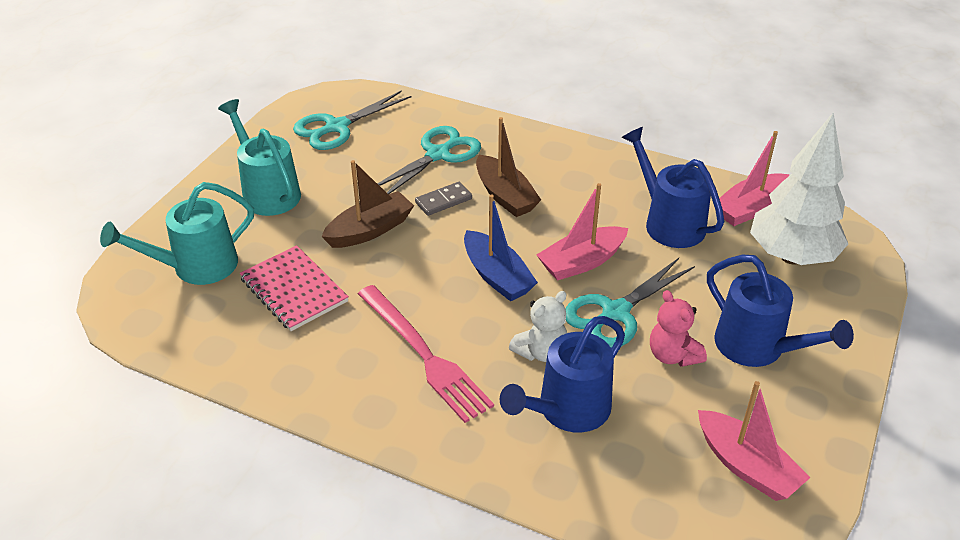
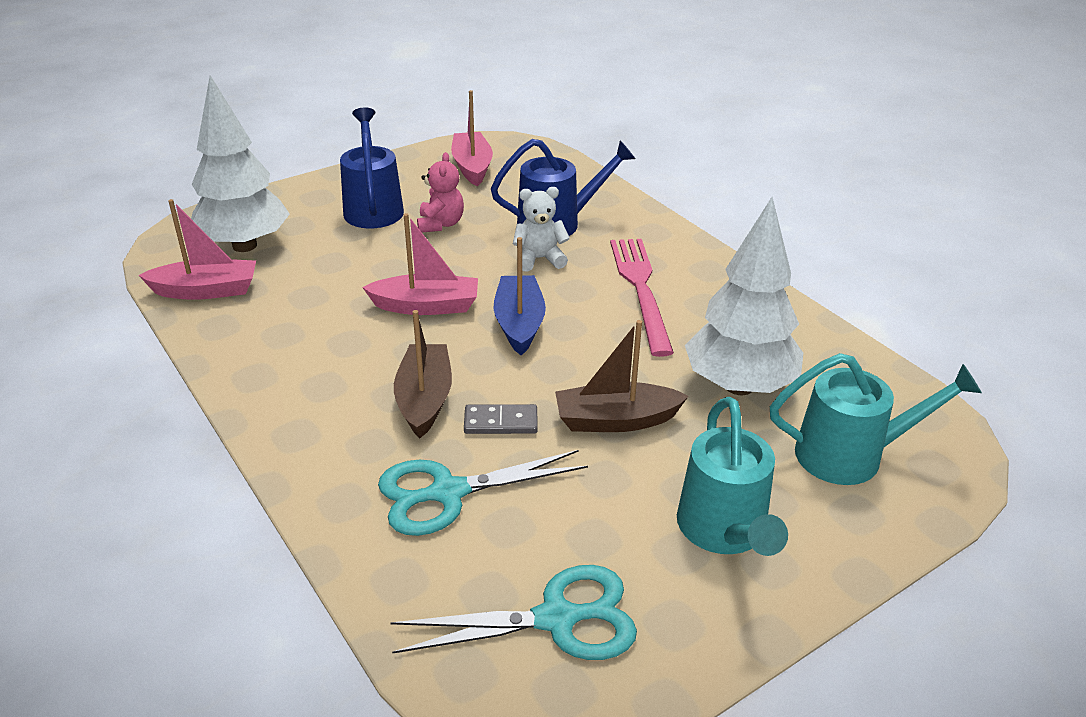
camera: 150 degrees left, 5 degrees down
pink notebook [239,245,349,331] -> white tree [685,197,803,395]
turquoise scissors [566,258,695,348] -> none
blue watering can [622,127,724,248] -> none

